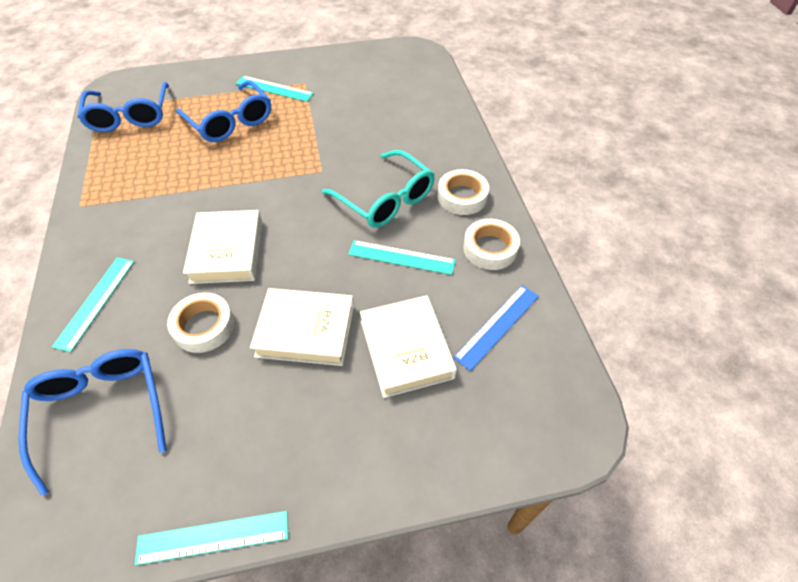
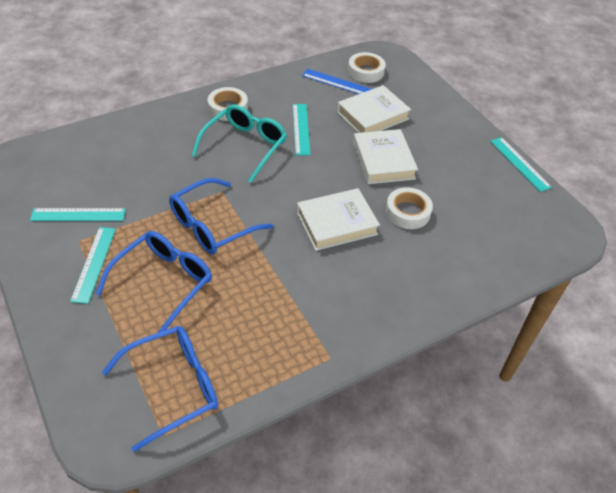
camera: 110 degrees left, 5 degrees down
blue glasses [19,349,167,496] -> blue glasses moved to [169,178,273,254]
turquoise ruler [52,257,134,352] -> turquoise ruler moved to [30,208,126,221]
white tape [463,219,520,270] -> white tape moved to [348,52,386,83]

